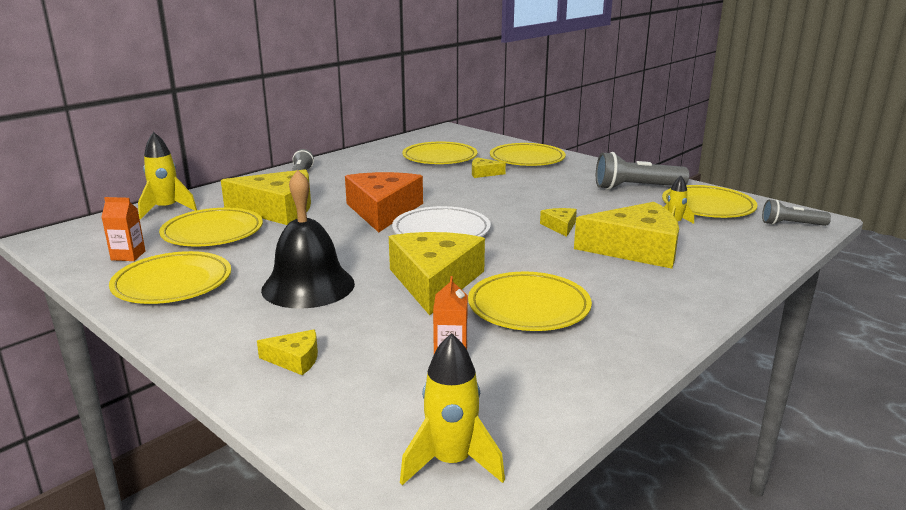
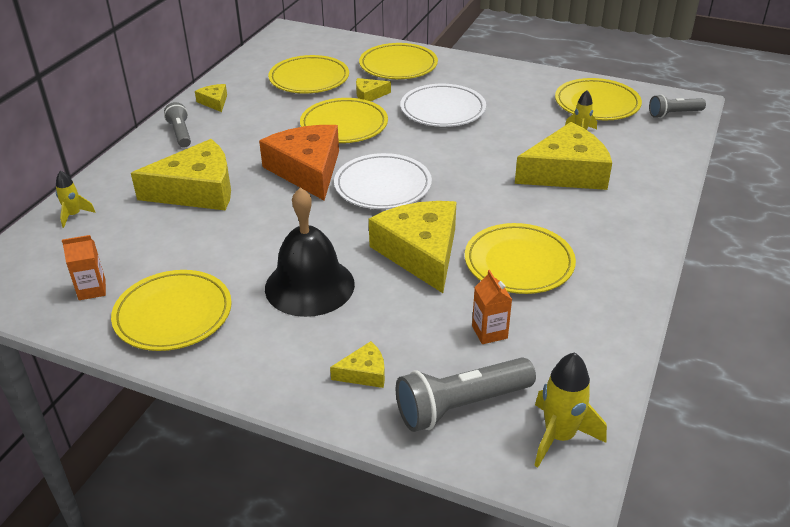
camera: 20 degrees left, 15 degrees up
yellow rocket [138,132,197,219] -> yellow rocket [56,171,96,228], size x0.61
yellow plate [159,208,263,247] -> yellow plate moved to [300,98,388,143]
yellow cheese [540,208,577,237] -> yellow cheese moved to [195,84,227,112]
grey flashlight [596,152,689,190] -> grey flashlight moved to [396,357,536,432]
none -> white plate [400,84,486,127]

